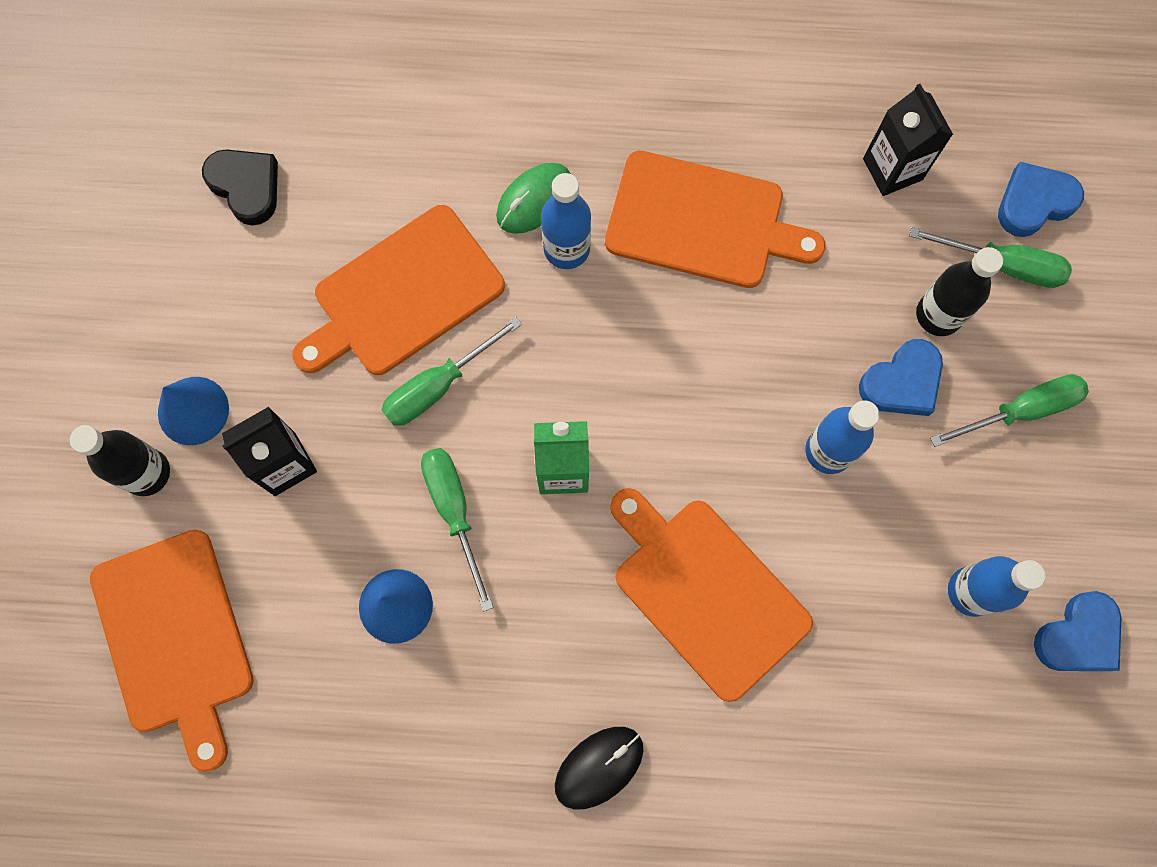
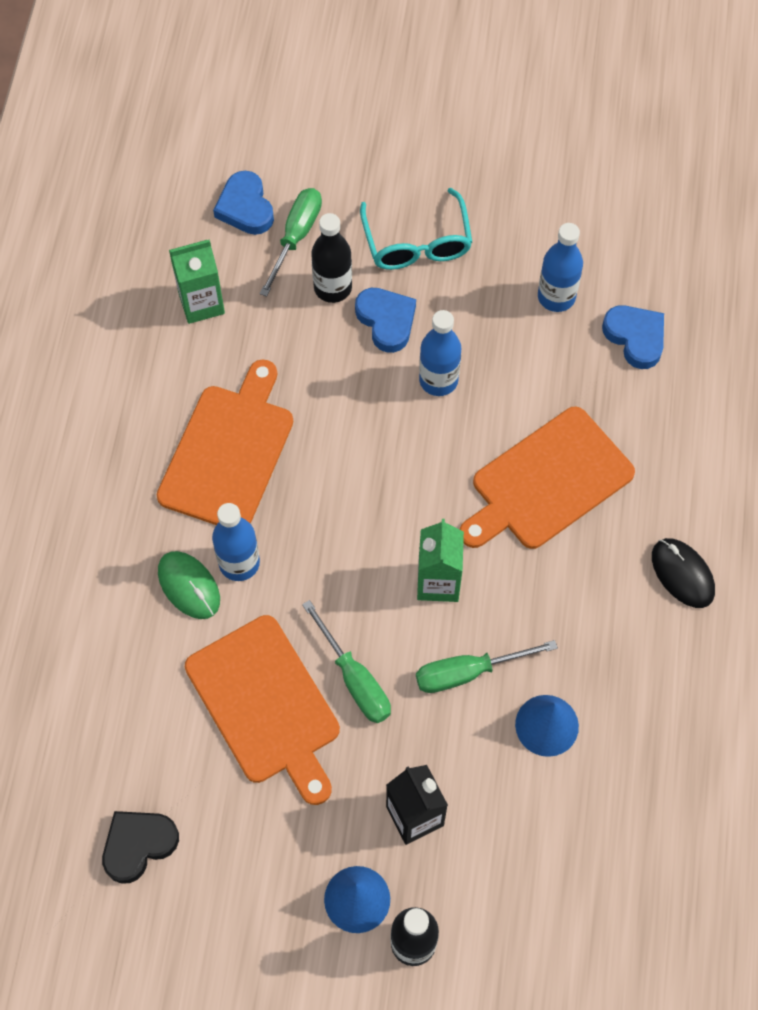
camera: 85 degrees left, 10 degrees down
orange cutting board [90,529,254,772] -> none
black carton [863,84,953,196] -> green carton [169,239,225,324]
green screwdriver [930,374,1089,447] -> turquoise glasses [360,188,472,270]
blue heart [1034,591,1121,671] -> blue heart moved to [602,305,664,369]

